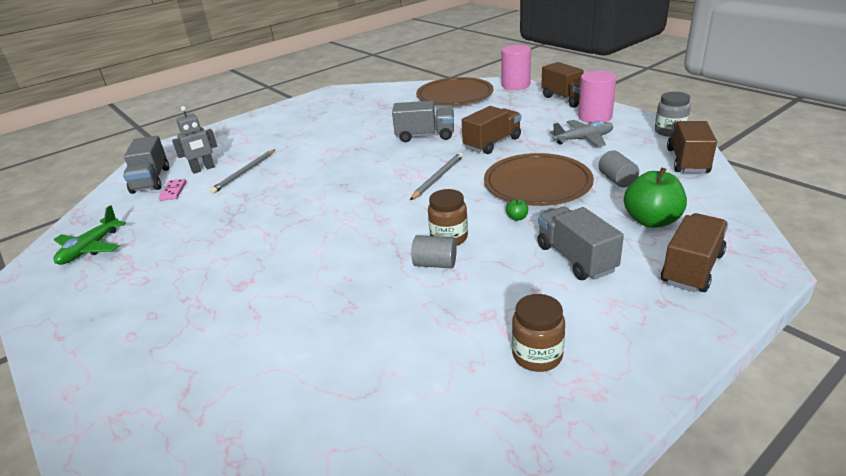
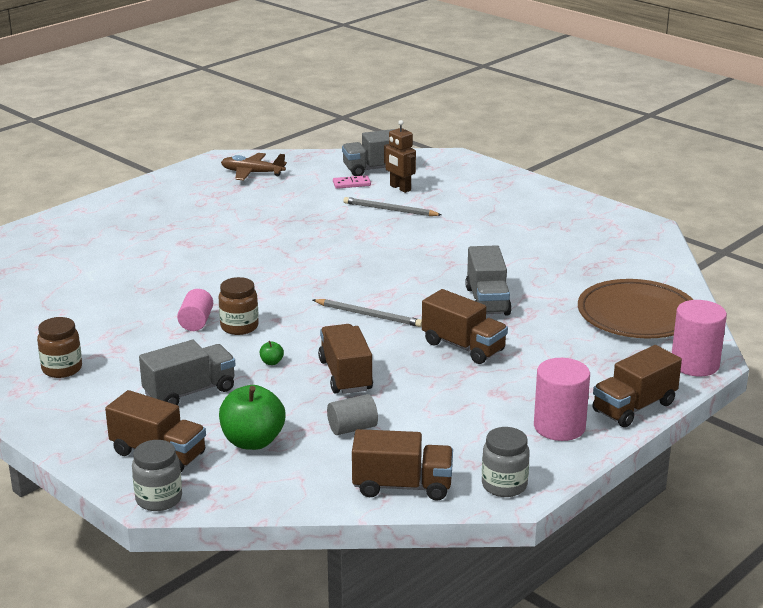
camera: 80 degrees right, 5 degrees down
green plane [54,205,126,265] -> brown plane [221,153,287,181]
grey robot [172,106,217,174] -> brown robot [384,120,416,193]
grey cylinder [411,235,457,268] -> pink cylinder [177,289,213,331]
brown plate [484,153,594,206] -> brown truck [318,324,373,394]
grey plane [550,120,613,147] -> none
none -> grey jar [132,440,182,511]

